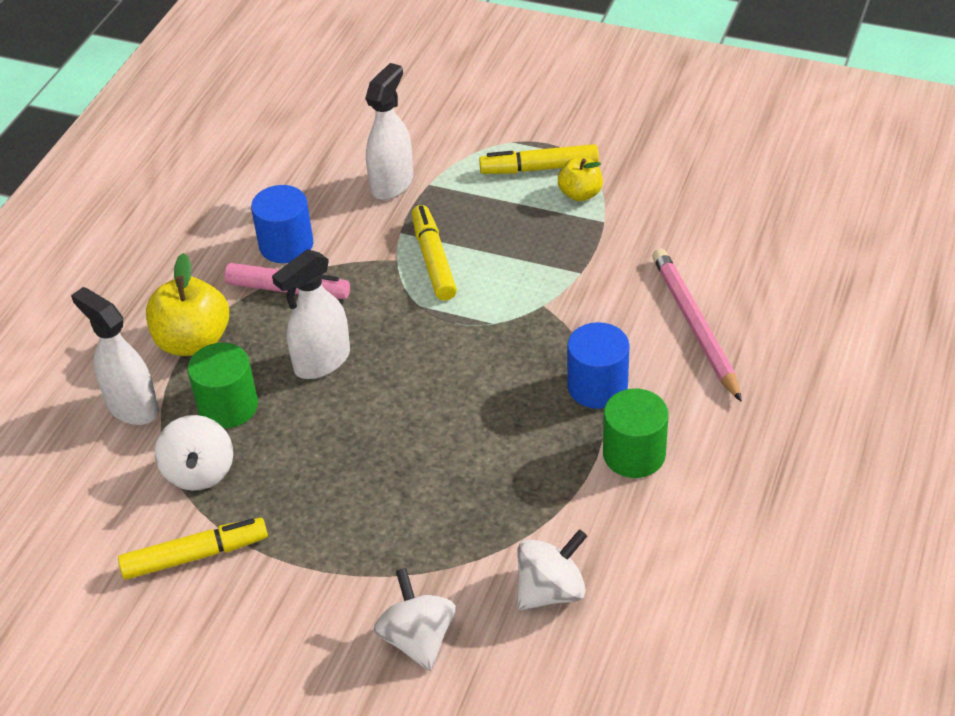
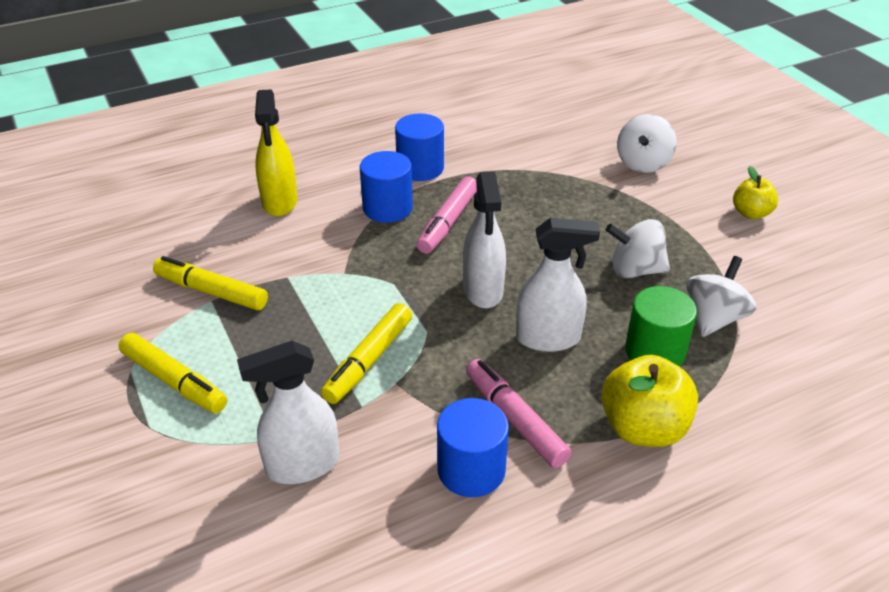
camera: 140 degrees left, 5 degrees down
white spray bottle [71,287,159,425] -> white spray bottle moved to [463,171,506,308]
yellow marker [118,518,268,580] -> yellow marker moved to [153,256,268,311]
white spinning top [517,529,587,610] -> white spinning top moved to [606,219,670,279]
yellow apple [558,157,603,201] -> yellow apple moved to [733,166,778,219]
green cylinder [603,389,669,478] -> blue cylinder [395,113,444,181]
pink pencil [652,248,742,402] -> yellow spray bottle [255,89,297,216]
none -> pink marker [417,176,477,254]

